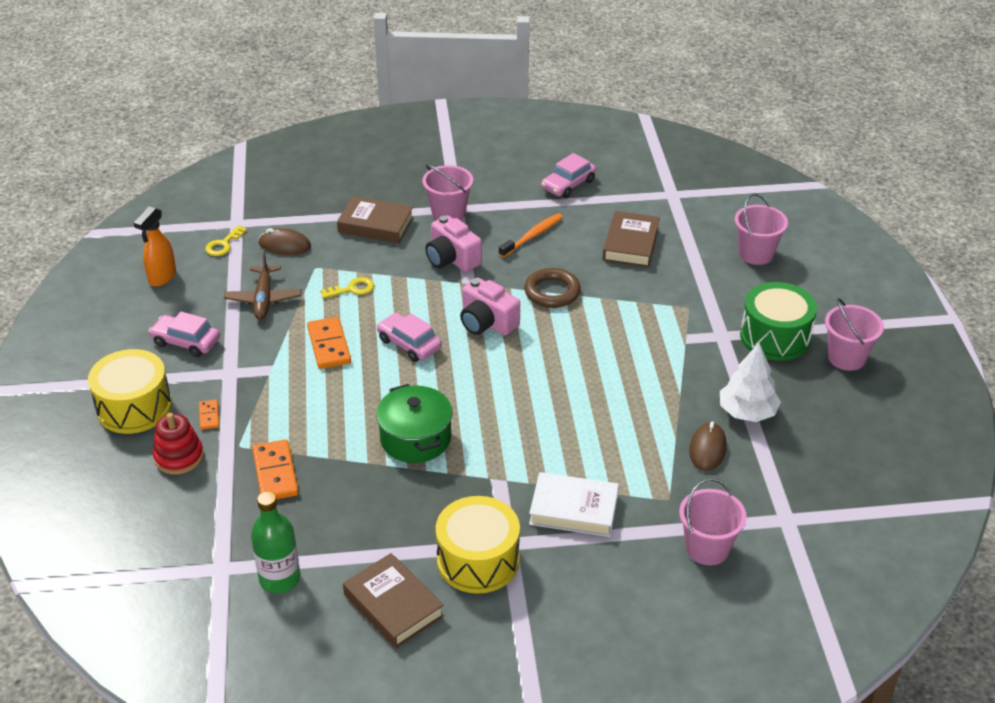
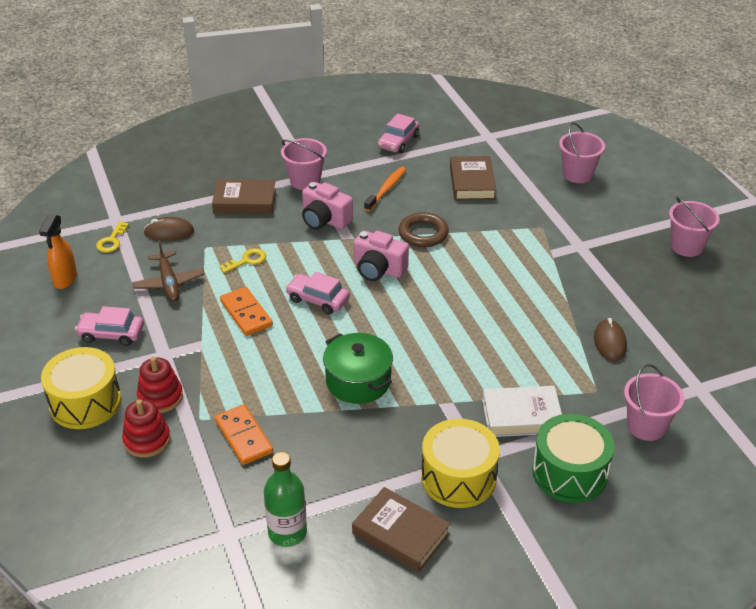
camera: 15 degrees left, 0 degrees up
orange domino [199,400,219,430] -> red stacking toy [137,357,183,413]
white tree [720,343,781,422] -> none
green drum [740,282,817,361] -> green drum moved to [532,414,614,503]

